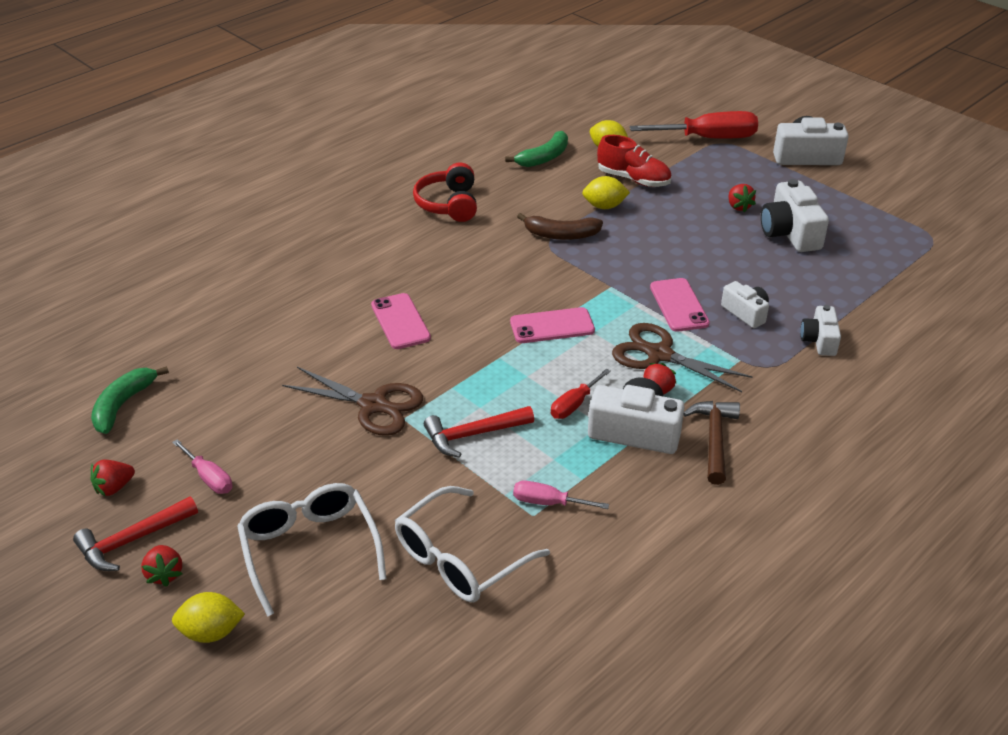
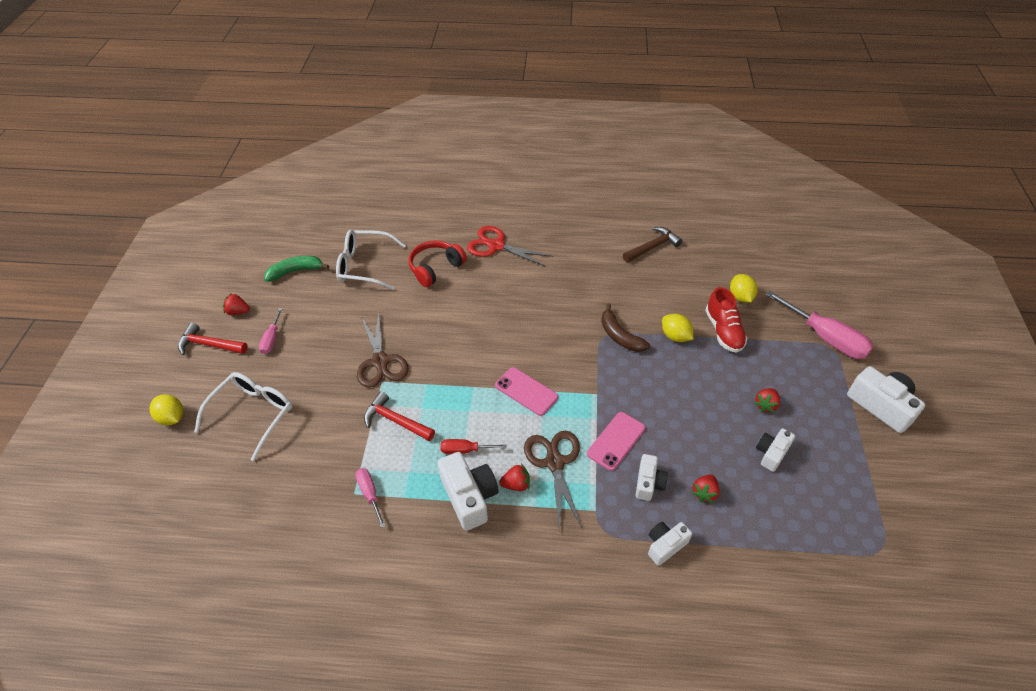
camera: 50 degrees right, 10 degrees up
red strawberry [141,545,182,587] -> red strawberry moved to [691,474,720,503]
pink phone [371,293,431,349] -> none
white glasses [395,486,550,602] -> white glasses moved to [336,230,406,290]
red headphones [413,162,477,222] -> red headphones moved to [409,240,467,287]
green banana [505,131,568,167] -> none
red screwdriver [630,111,758,139] -> pink screwdriver [765,290,874,359]
brown hammer [683,401,740,485] -> brown hammer moved to [623,227,683,262]
white camera [761,179,829,252] -> white camera [756,428,795,472], size x0.61
none -> red scissors [467,226,553,267]

